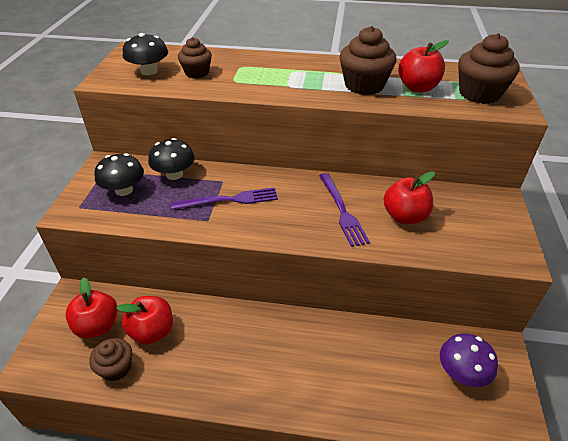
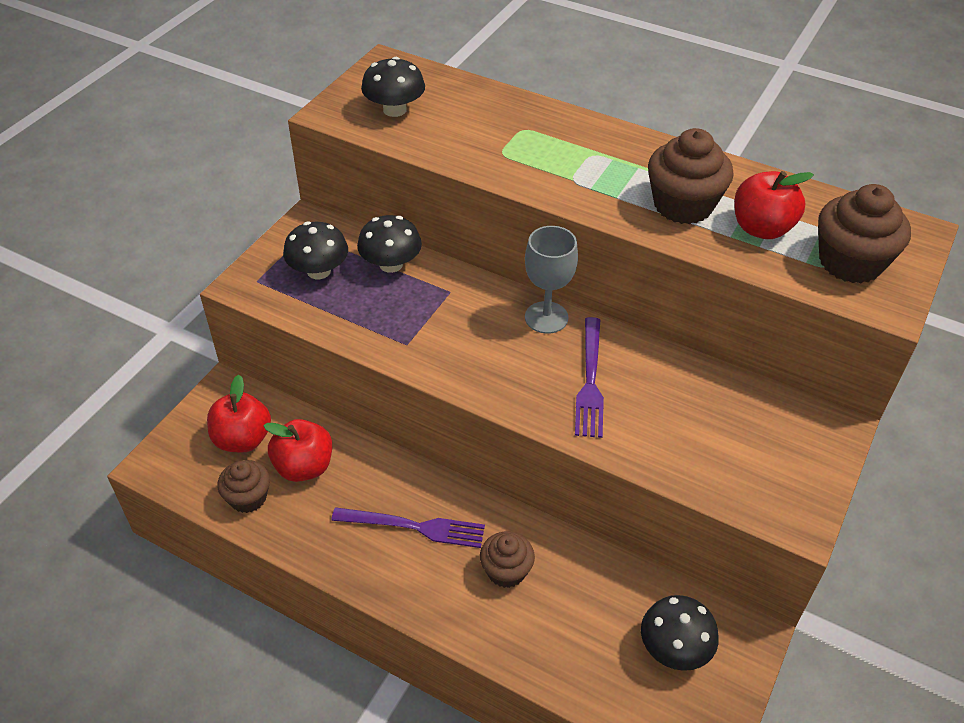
camera: 20 degrees right, 5 degrees up
purple fork [171,187,278,210] -> purple fork moved to [331,507,485,548]
brown cupcake [178,37,212,78] -> brown cupcake moved to [480,532,535,588]
red apple [383,171,435,224] -> none
purple mushroom [440,333,498,387] -> black mushroom [641,595,719,671]
none -> grey goblet [525,226,578,334]

